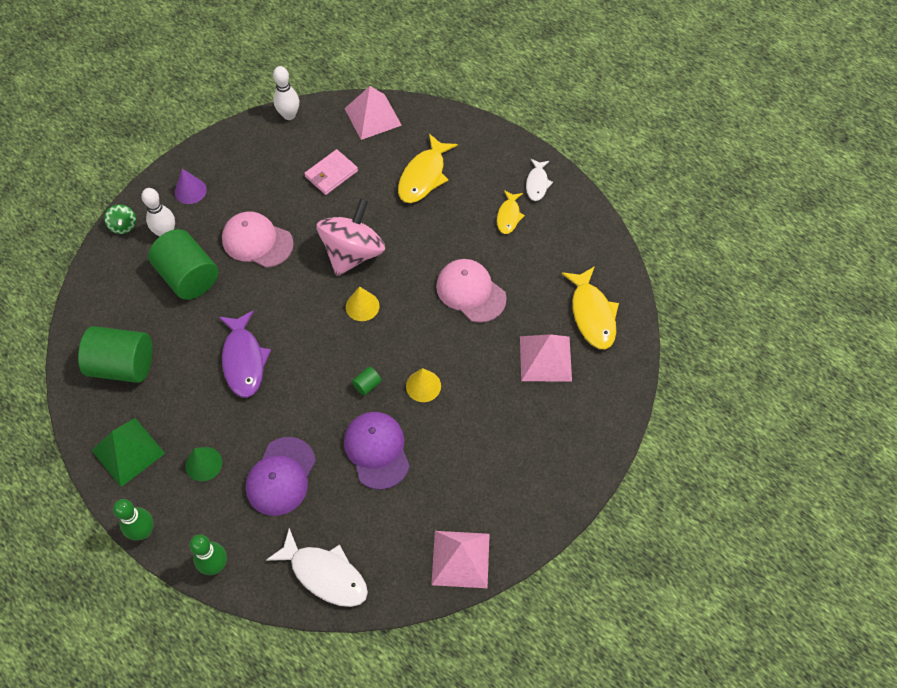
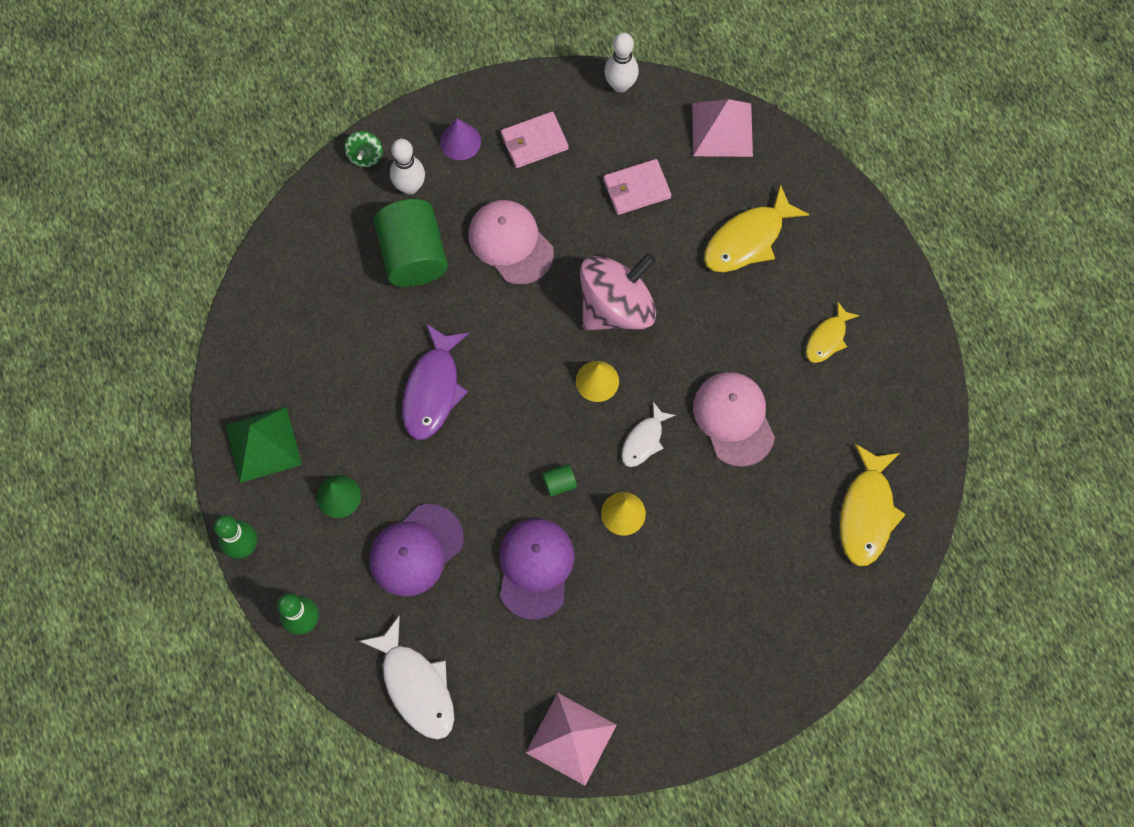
camera: 25 degrees right, 10 degrees up
green cylinder [78,326,153,383] -> none
pink pyramid [520,334,572,381] -> none
white fish [526,159,553,201] -> white fish moved to [622,402,675,467]
none -> pink wallet [501,111,569,168]

